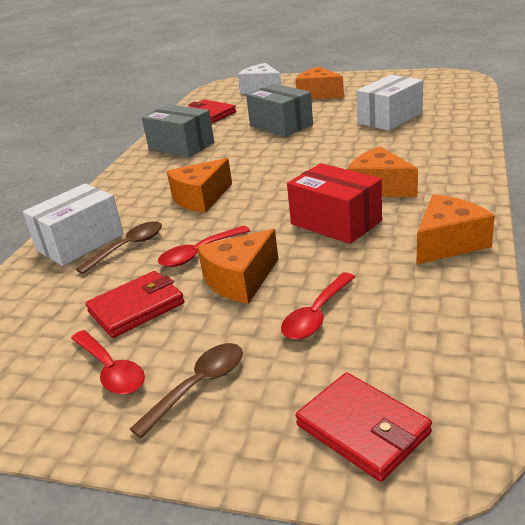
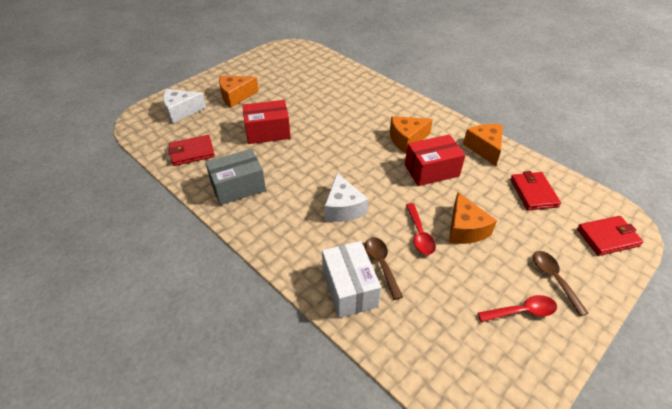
camera: 65 degrees left, 15 degrees up
red wallet [86,271,184,338] -> red wallet moved to [510,171,561,210]
orange cheese [167,158,232,213] -> white cheese [324,173,368,222]
grey box [246,84,313,137] -> red box [242,100,291,144]
red spoon [281,273,355,340] -> none
white box [356,75,423,131] -> none

